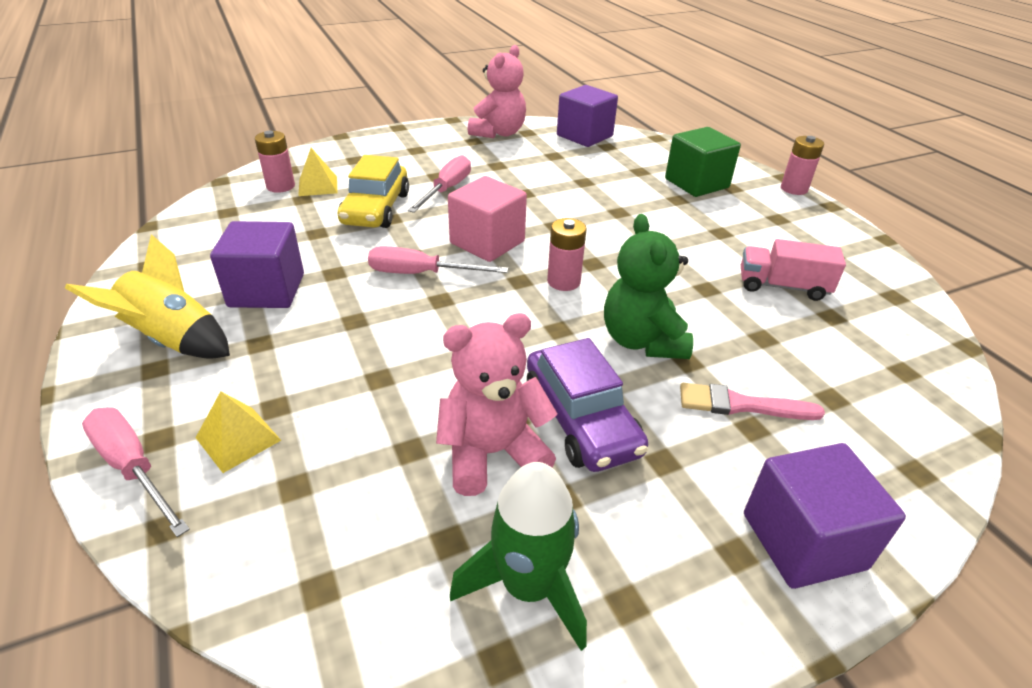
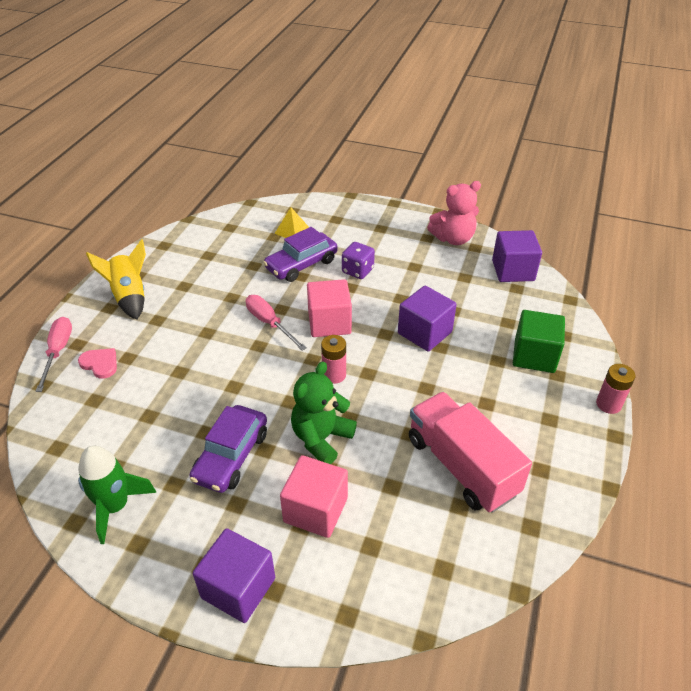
camera: 45 degrees right, 5 degrees up
yellow pyramid [196,391,281,473] -> pink heart [78,348,117,379]
purple cube [210,221,304,308] -> purple cube moved to [398,286,457,352]
pink battery [255,131,295,193] -> none
yellow car [337,155,409,228] -> purple car [263,227,338,282]
pink screwdriver [408,155,471,213] -> purple dice [342,242,375,279]
pink teddy bear [436,313,557,496] -> none
pink brush [680,383,825,420] -> pink cube [280,455,348,538]
pink truck [741,239,846,301] -> pink truck [409,392,532,513], size x1.72

